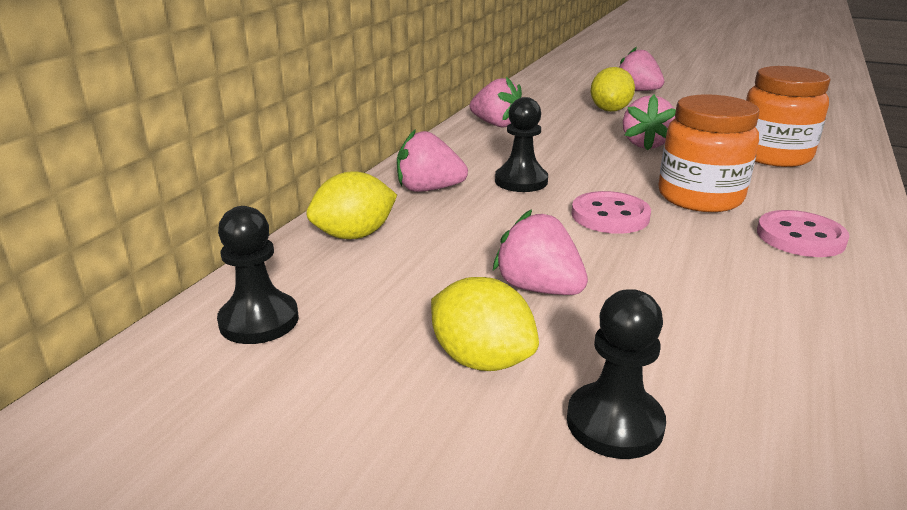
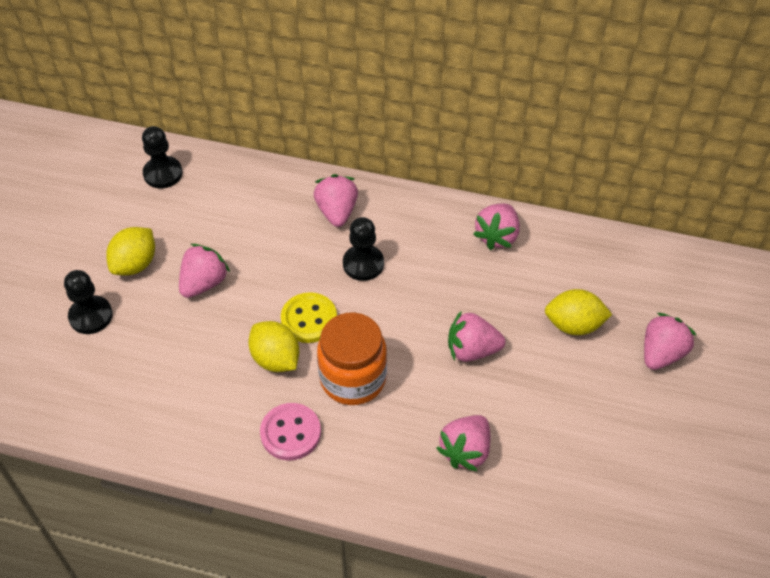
camera: 80 degrees right, 25 degrees up
yellow lemon [306,171,397,239] -> yellow lemon moved to [248,321,299,372]
pink button [571,191,651,234] -> yellow button [281,292,337,343]
orange jar [746,66,830,167] -> pink strawberry [436,415,490,472]

